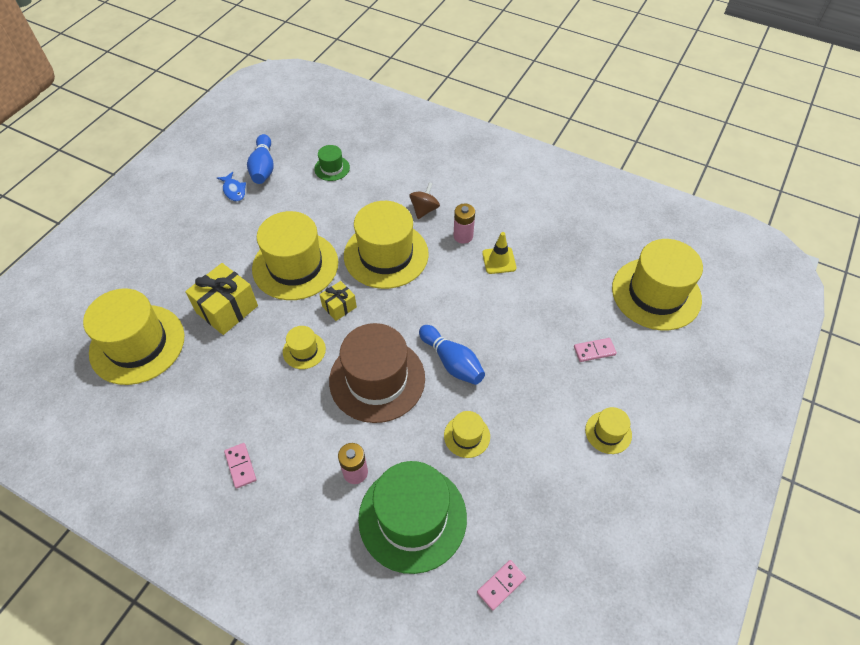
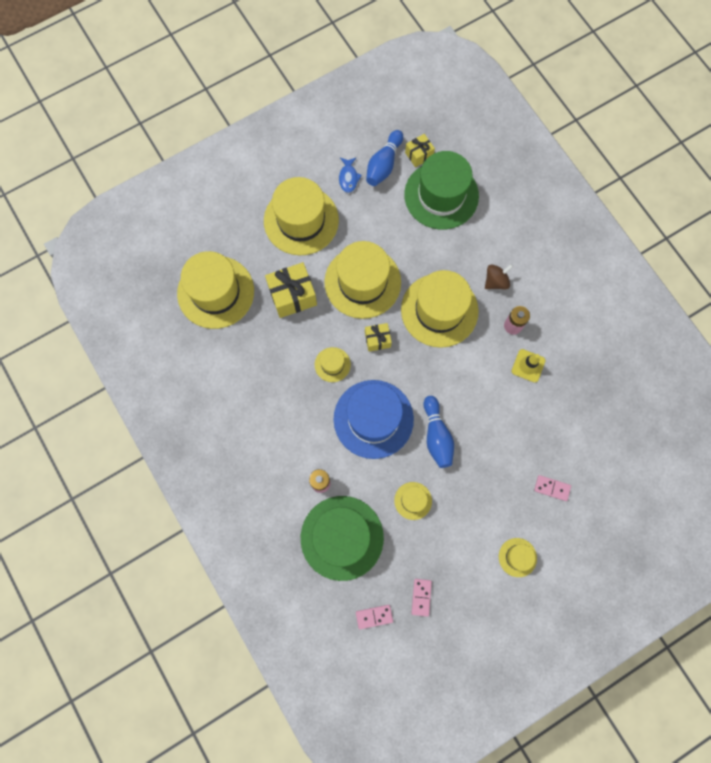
camera: 30 degrees right, 20 degrees up
pink domino [224,443,256,489] -> pink domino moved to [412,579,432,617]
green hat [314,145,350,181] -> green hat [404,151,479,230], size x2.18
brown hat [329,323,425,423] -> blue hat [334,380,414,459]
yellow hat [612,239,703,330] -> yellow hat moved to [264,177,339,256]
none -> yellow gift [405,134,435,167]

